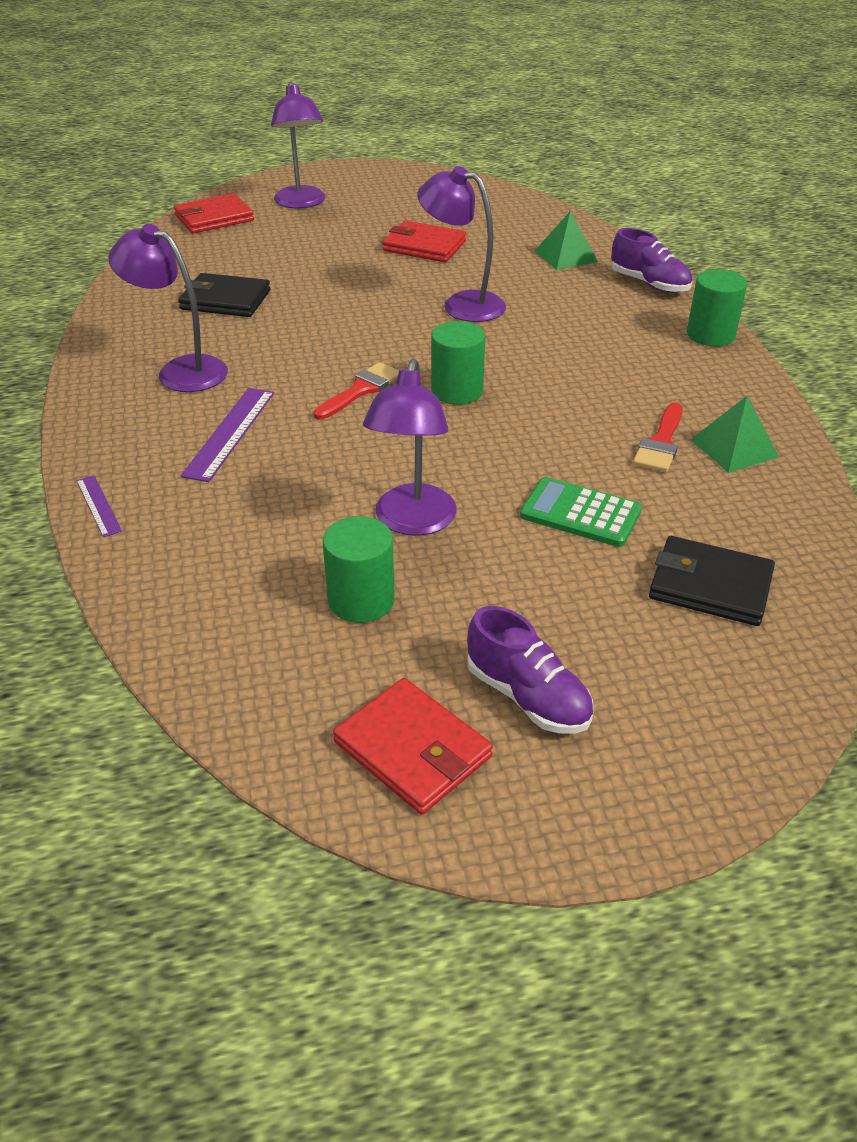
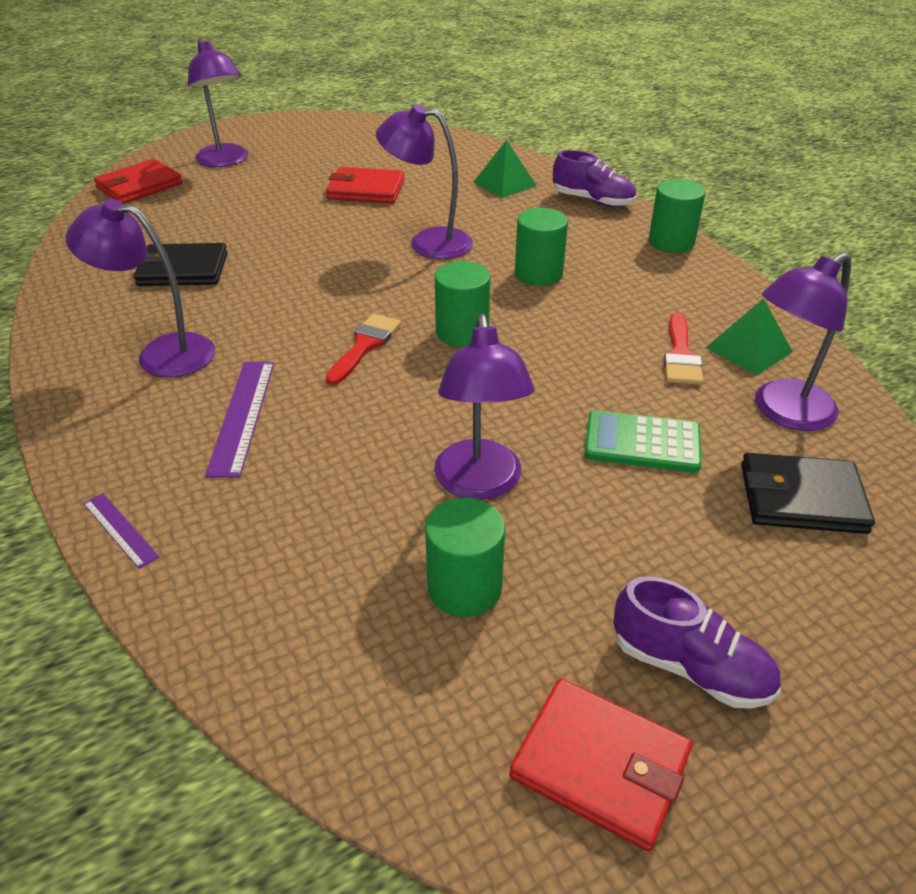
camera: 15 degrees left, 0 degrees up
none -> green cylinder [515,208,568,286]
none -> purple lamp [755,252,851,431]

